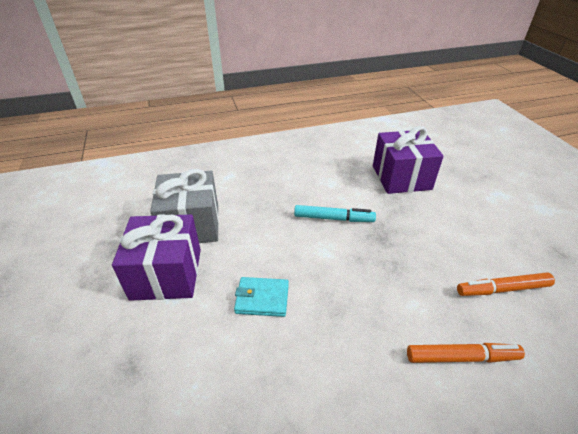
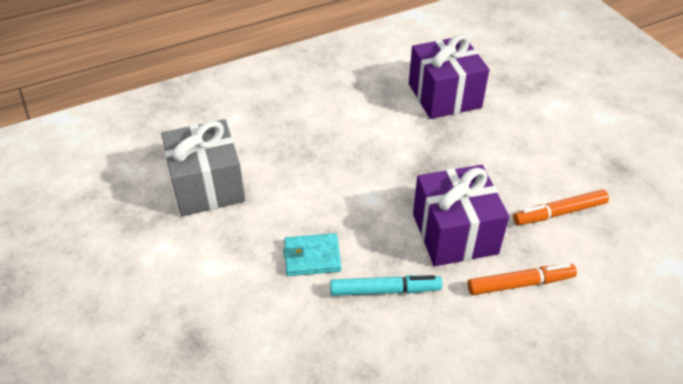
camera: 10 degrees left, 5 degrees up
purple gift [112,214,201,301] -> purple gift moved to [413,165,509,266]
turquoise marker [294,205,376,222] -> turquoise marker moved to [330,275,442,296]

